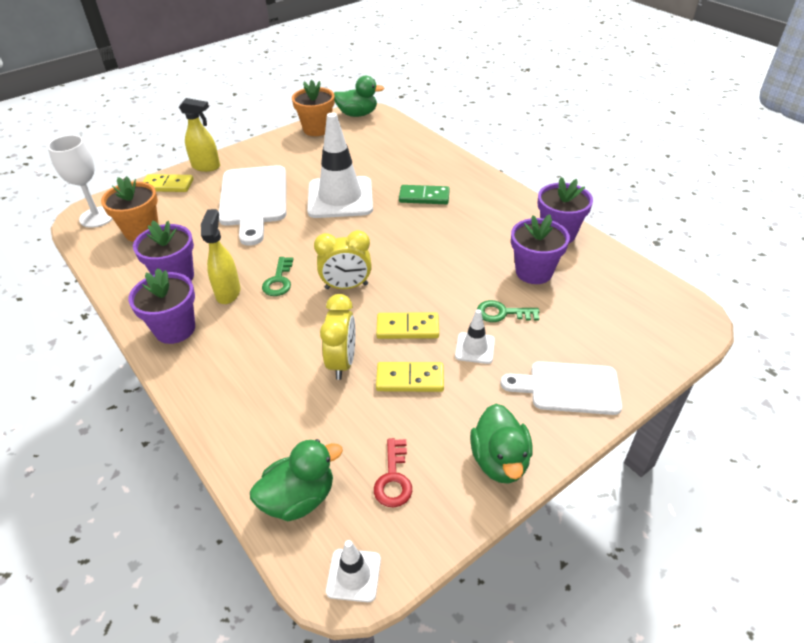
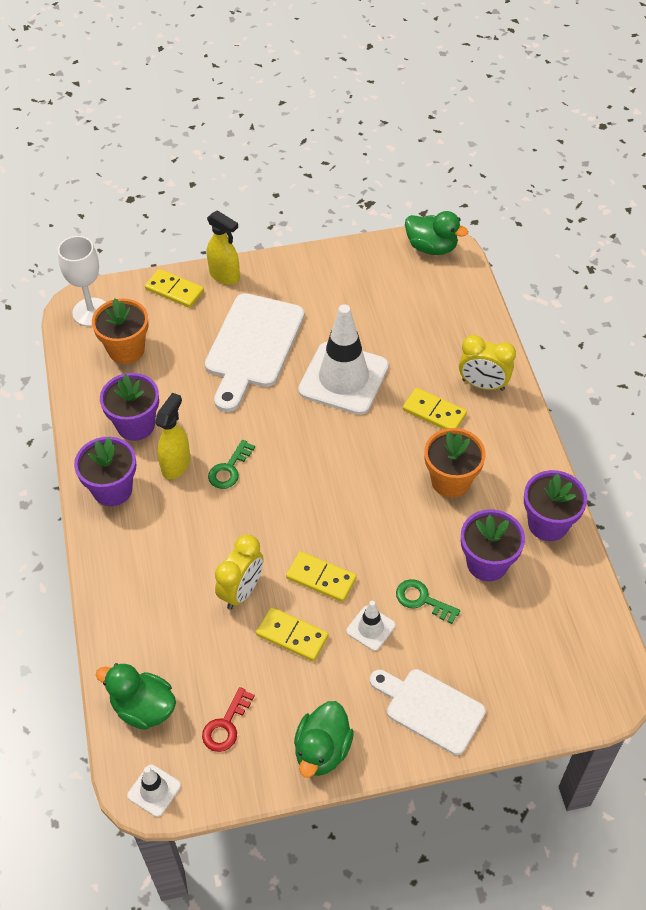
camera: 25 degrees right, 10 degrees up
green duck [250,439,343,521] -> green duck turned 150 degrees counterclockwise [96,663,176,730]
orange flower pot [292,80,335,136] -> orange flower pot moved to [424,428,486,498]
yellow clock [314,230,372,289] -> yellow clock moved to [459,335,516,391]
green domino [399,185,450,204] -> yellow domino [403,388,467,429]

